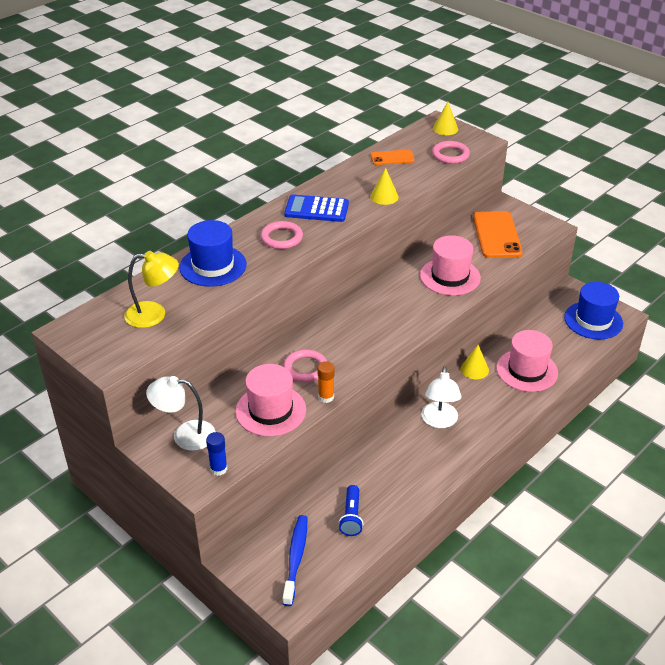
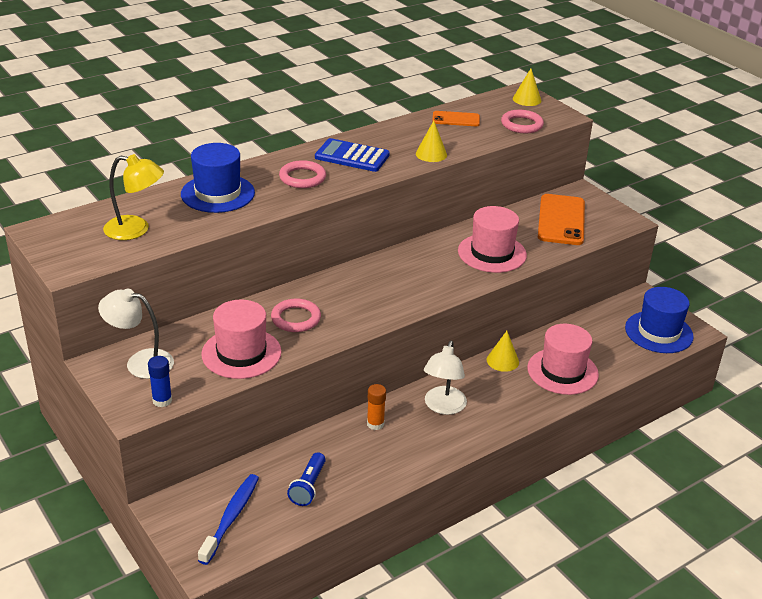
camera: 10 degrees right, 5 degrees down
orange glue stick [317,361,335,403] -> orange glue stick moved to [367,384,386,430]

